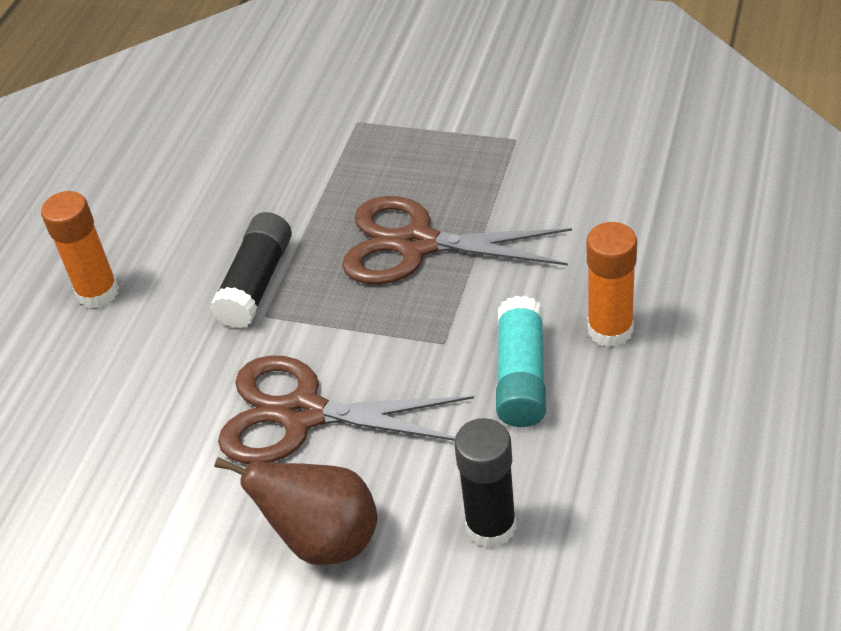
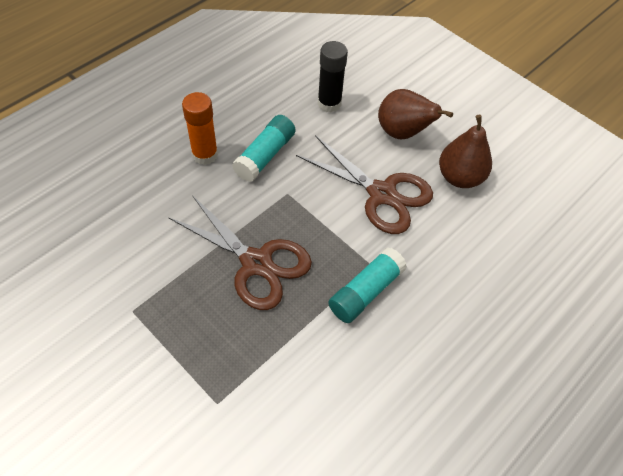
camera: 160 degrees left, 10 degrees up
orange glue stick [41,191,119,309] -> none
black glue stick [210,212,292,328] -> turquoise glue stick [328,247,407,323]
none -> brown pear [439,115,492,188]

